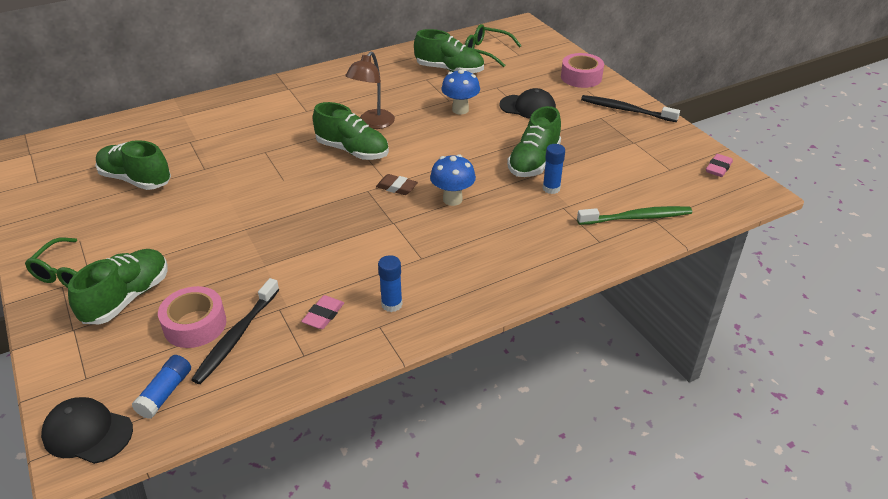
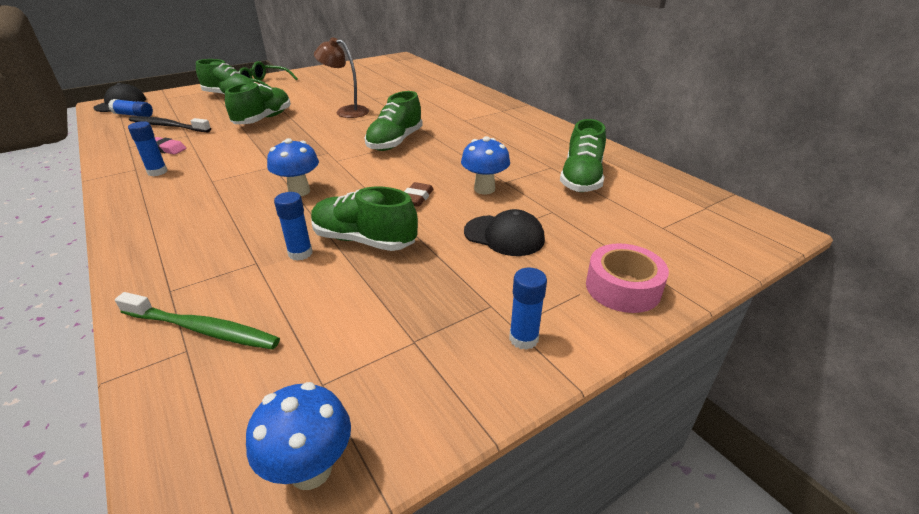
camera: 85 degrees right, 5 degrees down
green shoe [95,140,171,190] -> green shoe moved to [225,82,291,124]
pink tape [158,286,226,348] -> none
brown lamp [345,51,395,129] -> brown lamp moved to [314,37,369,118]
brown eraser [376,174,418,195] -> brown eraser moved to [404,182,433,207]
green glasses [465,24,521,67] -> none
black cap [499,88,556,119] -> black cap turned 75 degrees counterclockwise [464,209,545,256]
green toothbrush [577,206,692,225] -> green toothbrush turned 60 degrees counterclockwise [115,292,280,350]
black toothbrush [581,95,680,122] -> blue glue stick [509,267,547,350]
pink eraser [706,154,733,177] -> blue mushroom [246,382,351,490]

